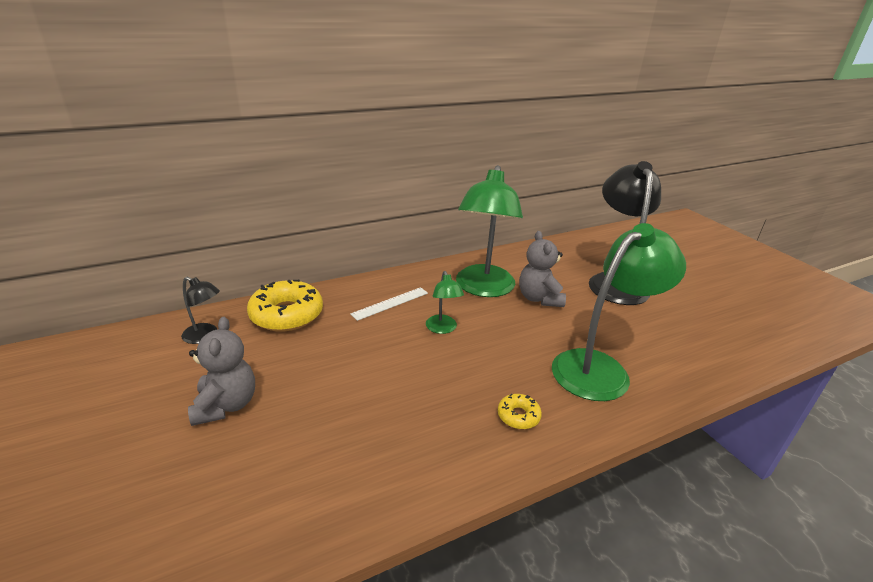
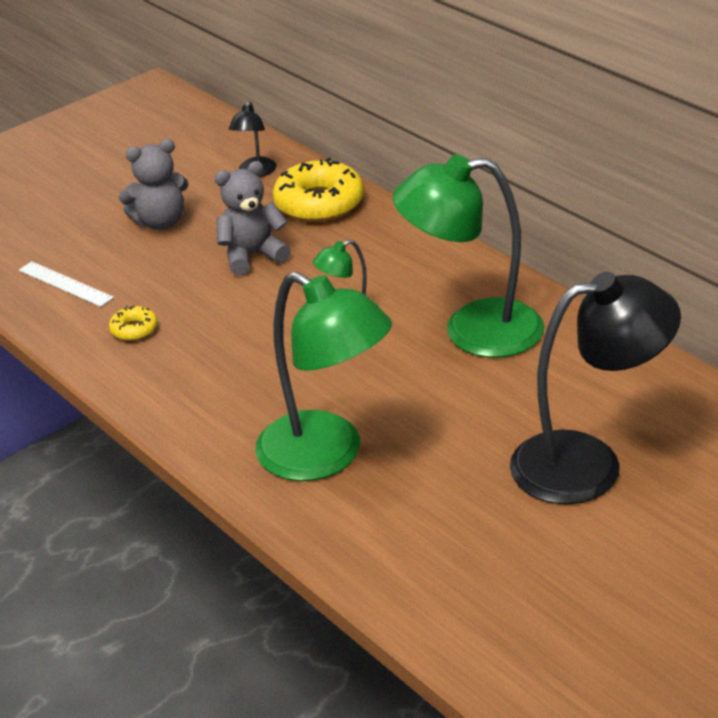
camera: 80 degrees right, 5 degrees up
white ruler [350,287,428,321] -> white ruler moved to [19,261,114,307]
yellow donut [498,394,542,429] -> yellow donut moved to [109,306,158,341]
grey teddy bear [519,231,566,307] -> grey teddy bear moved to [214,161,291,276]

